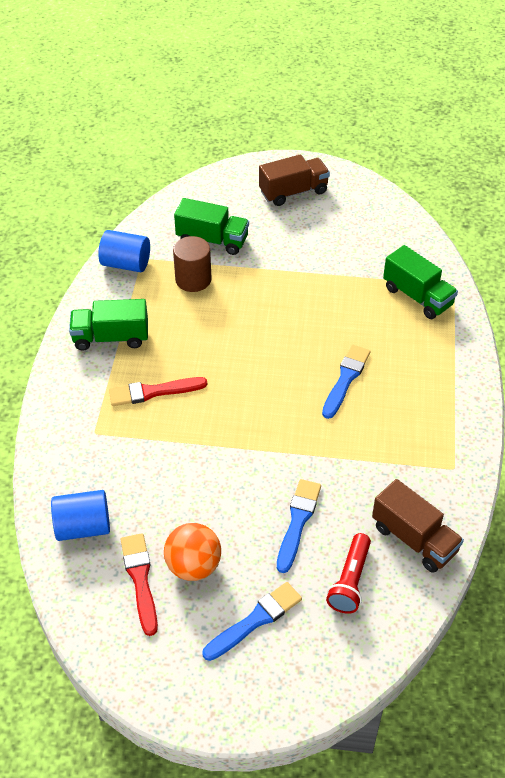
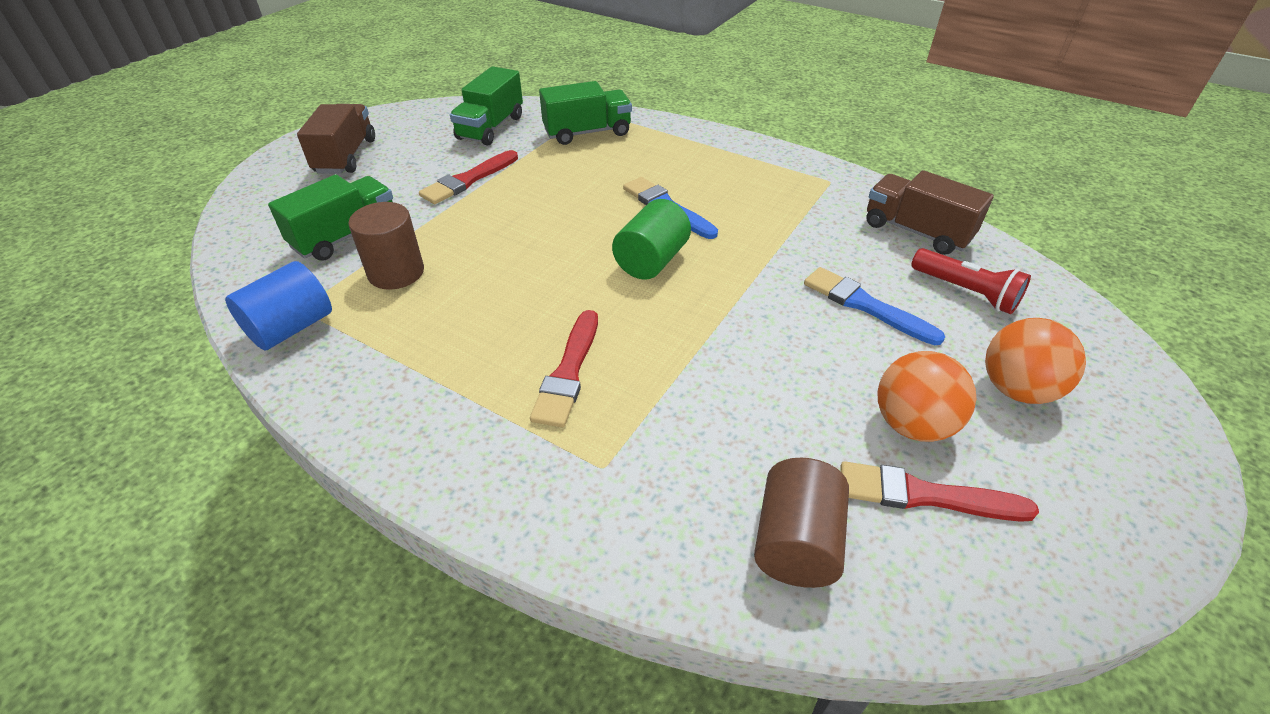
camera: 65 degrees left, 5 degrees down
blue cylinder [51,490,110,541] -> brown cylinder [754,458,849,588]
green truck [69,299,148,351] -> green truck moved to [450,66,523,146]
blue brush [203,582,302,661] -> orange ball [985,318,1086,404]
brown truck [372,479,464,573] -> brown truck turned 120 degrees counterclockwise [866,170,994,255]
none -> red brush [419,150,518,204]
none -> green cylinder [612,199,691,280]

